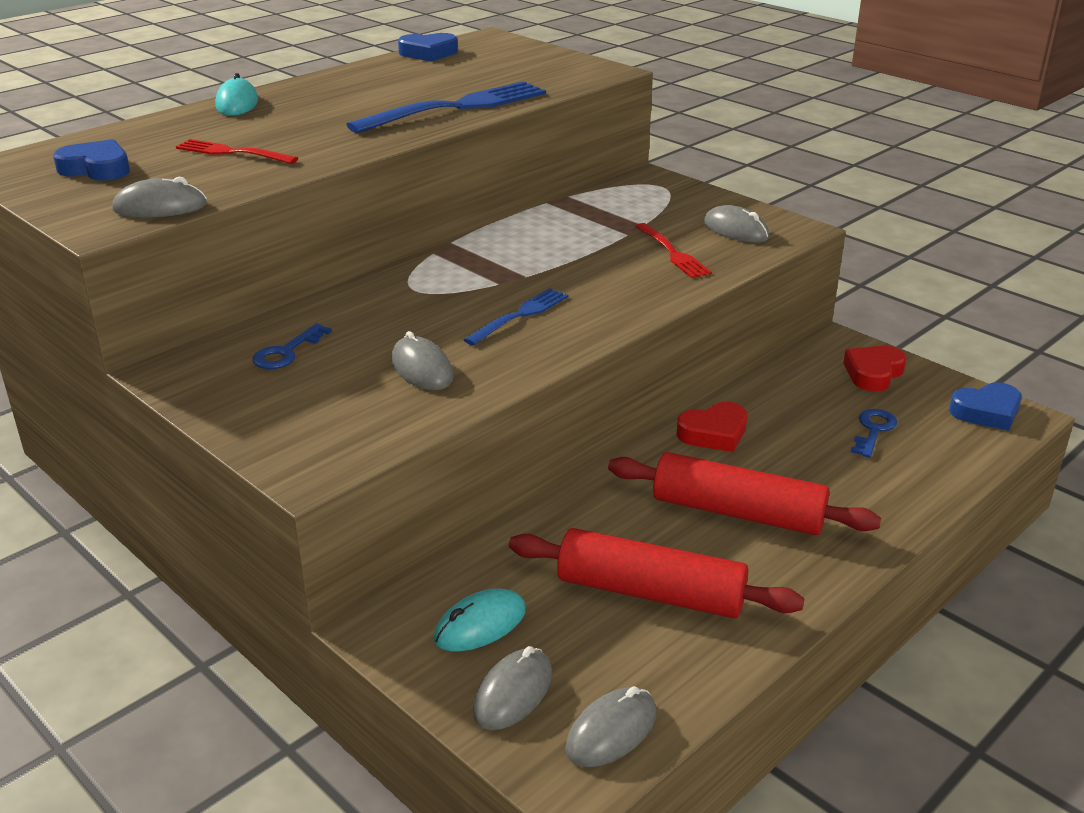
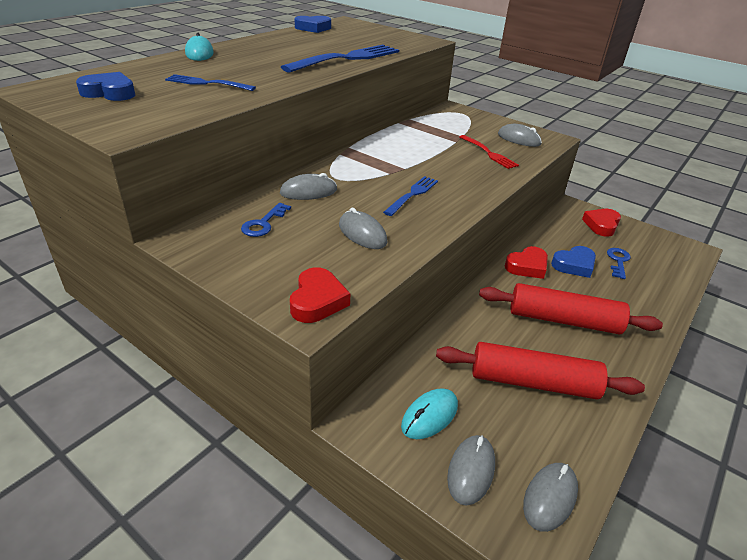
camera: 10 degrees left, 5 degrees up
grey mouse [112,177,207,217] -> grey mouse moved to [280,173,337,200]
red fork [176,139,298,164] -> blue fork [165,74,256,91]
blue heart [949,382,1022,431] -> blue heart moved to [551,246,596,278]
none -> red heart [290,267,350,323]

